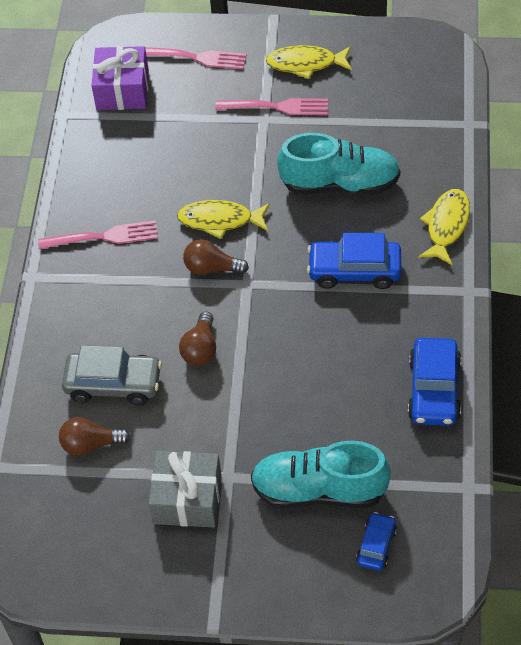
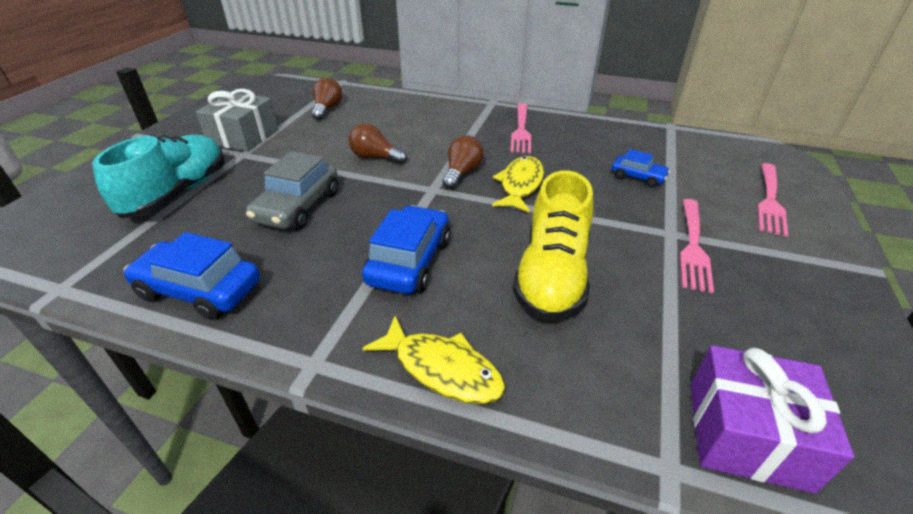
camera: 100 degrees right, 15 degrees down
grey car [62,345,162,405] -> grey car moved to [246,151,338,230]
purple gift [91,46,149,110] -> purple gift moved to [690,345,854,493]
yellow fish [266,45,352,79] -> none
turquoise shoe [277,133,400,195] -> yellow shoe [513,170,594,321]
blue car [356,512,397,571] -> blue car moved to [612,149,670,187]

